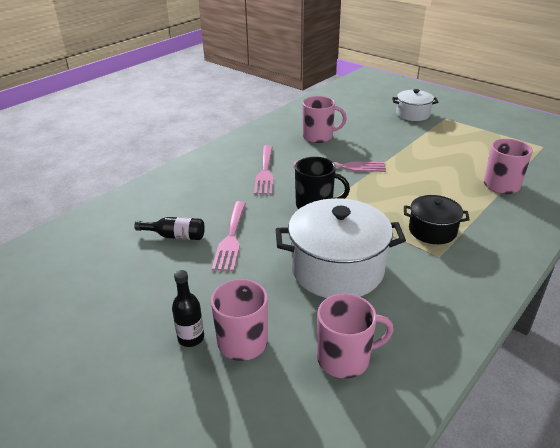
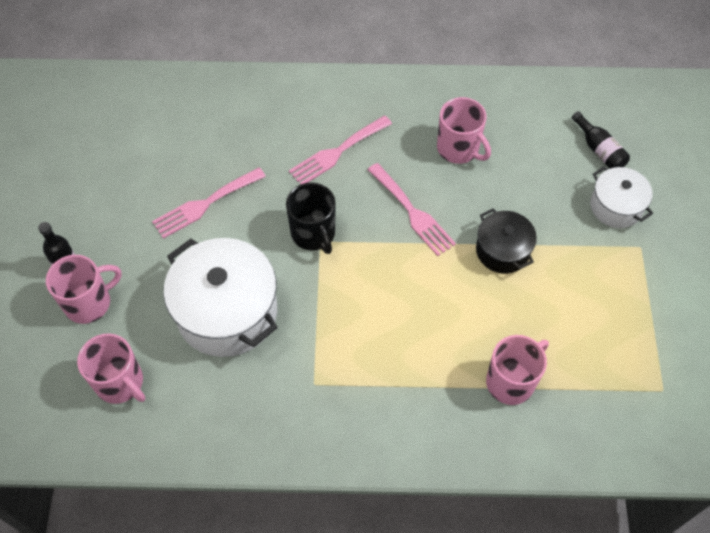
camera: 50 degrees right, 25 degrees up
black bottle [134,217,205,240] -> black bottle moved to [572,111,630,169]
black pot [404,195,470,244] -> black pot moved to [476,208,537,274]

